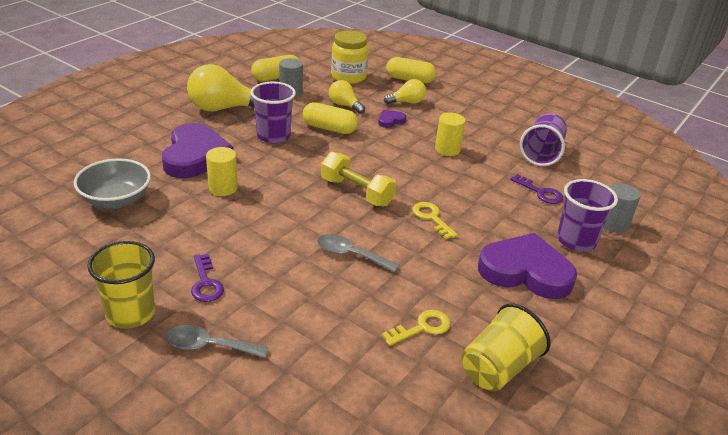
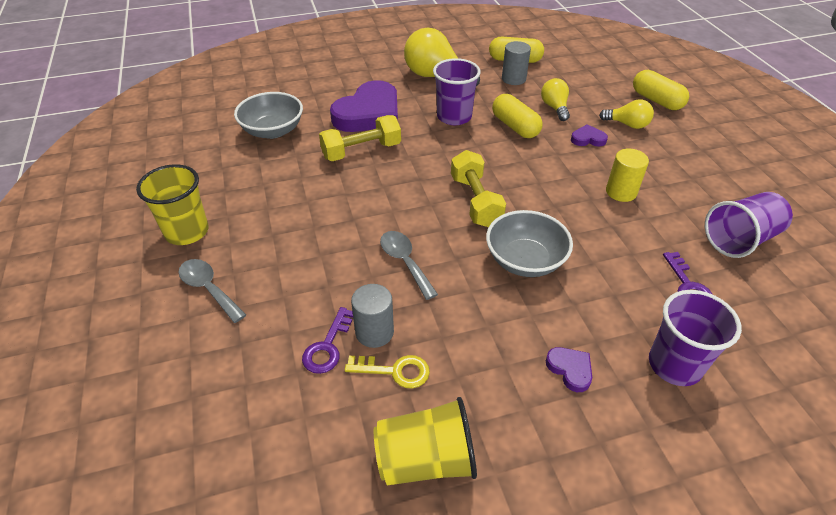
camera: 40 degrees right, 10 degrees up
purple key [191,254,224,302] -> purple key moved to [302,307,353,374]
yellow cylinder [206,147,238,196] -> yellow dumbbell [319,115,401,161]
yellow jar [331,31,369,84] -> none
yellow key [413,202,458,239] -> grey bowl [486,210,573,277]
purple heart [478,233,577,299] -> purple heart [546,347,592,392], size x0.43
grey cylinder [604,184,641,233] -> grey cylinder moved to [351,284,394,348]

